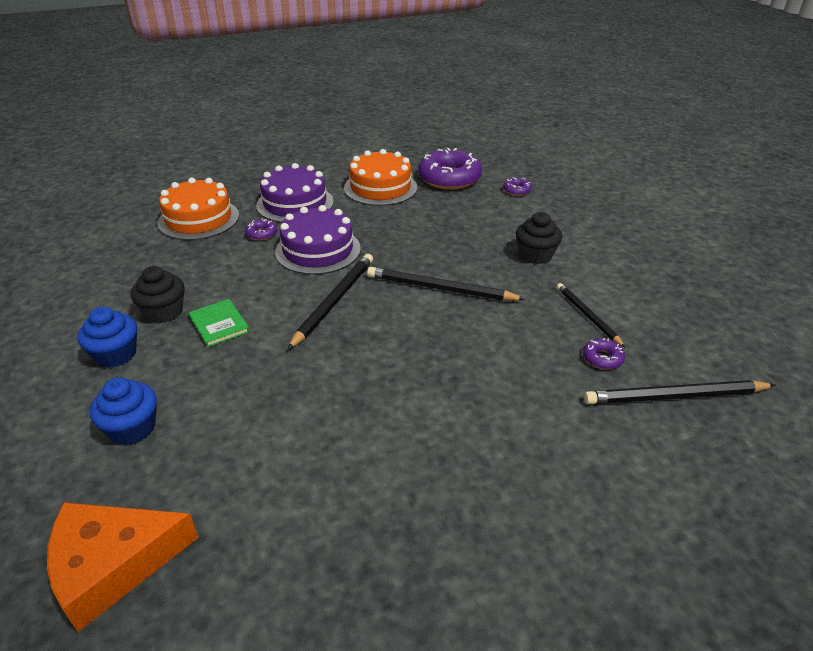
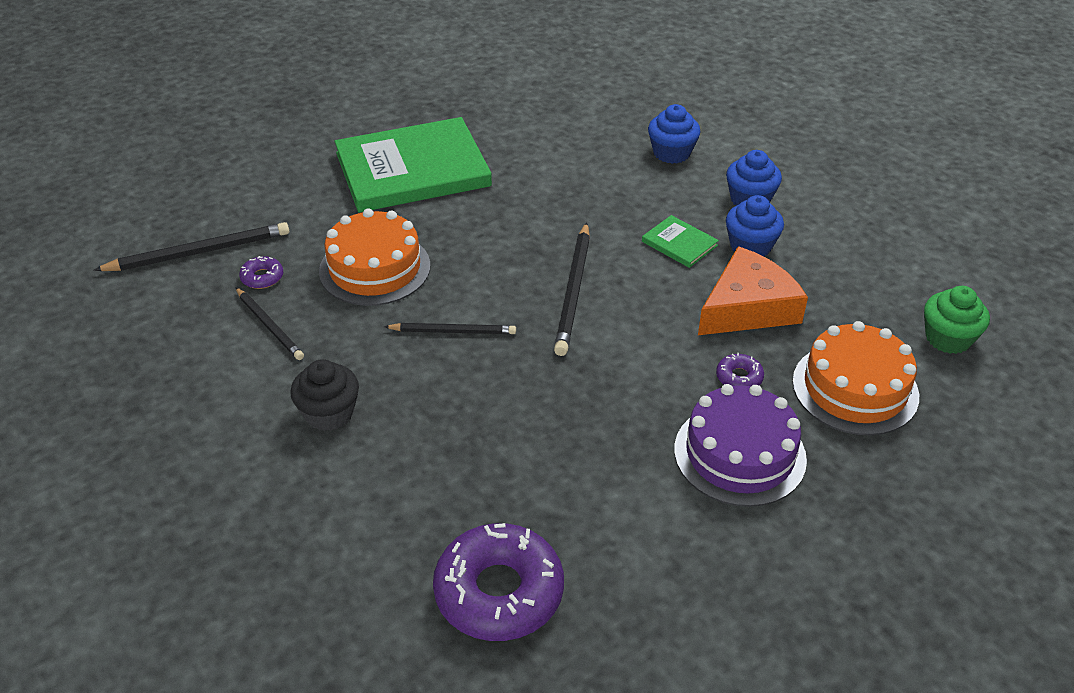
camera: 165 degrees right, 5 degrees up
orange cheese [47,502,198,632] -> orange cheese moved to [698,246,808,335]
black cupcake [131,266,185,323] -> blue cupcake [726,195,784,257]
purple cake [275,205,361,275] -> none
orange cake [344,149,417,206] -> orange cake moved to [319,208,430,306]
black pencil [367,267,526,301] -> black pencil [384,323,516,334], size x0.64
purple donut [503,177,532,196] -> none
none -> green book [335,117,492,213]
none -> green cupcake [924,286,990,354]

